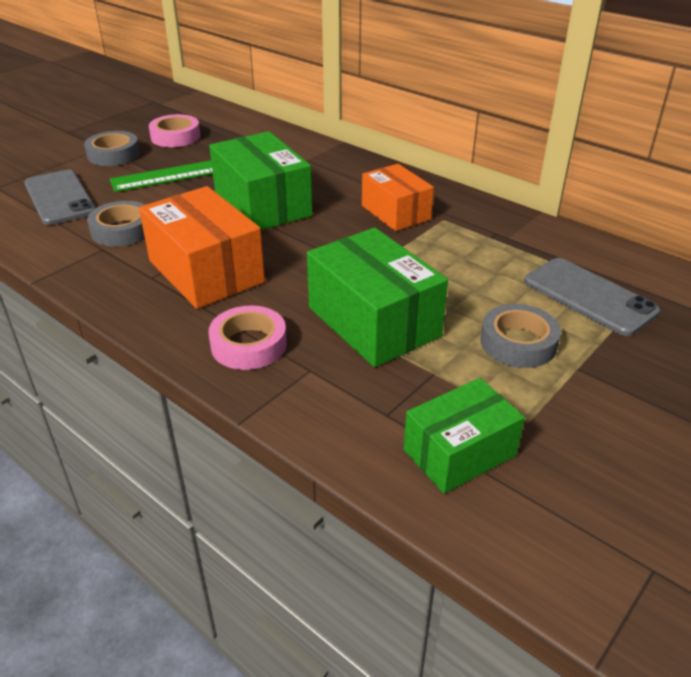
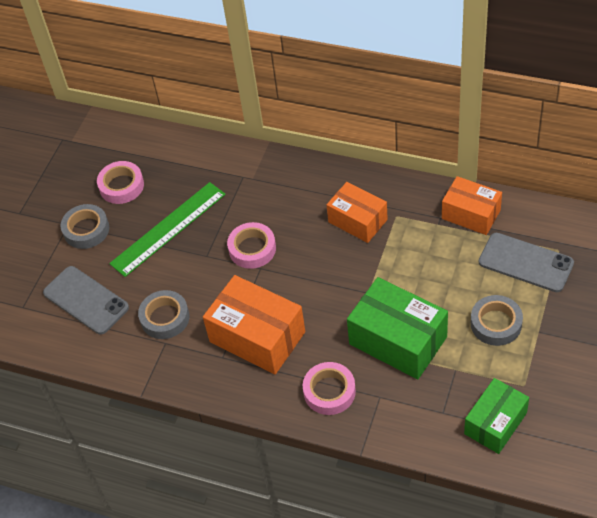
camera: 15 degrees left, 15 degrees up
green box [209,131,313,230] -> pink tape [227,222,276,269]
none -> orange box [442,176,502,235]

